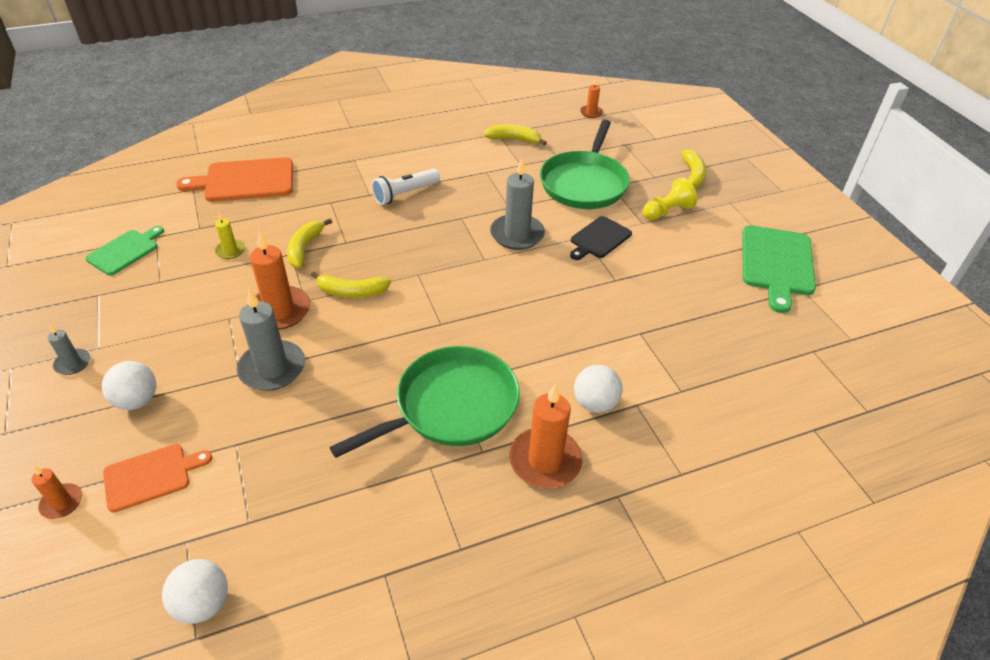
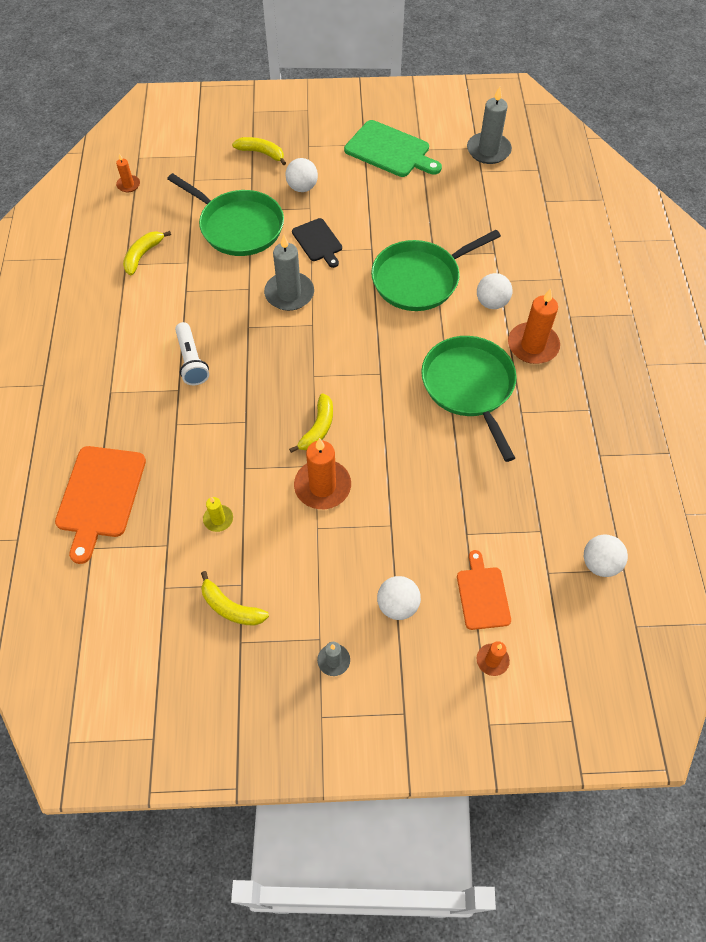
camera: 70 degrees left, 15 degrees up
green cutting board [85,226,164,275] -> none
grey candle [237,289,305,391] -> grey candle moved to [467,86,512,164]
yellow banana [287,218,332,268] -> yellow banana moved to [201,571,269,626]
yellow pawn [643,177,697,220] -> white ball [285,158,318,192]
none -> green pan [371,230,501,311]

